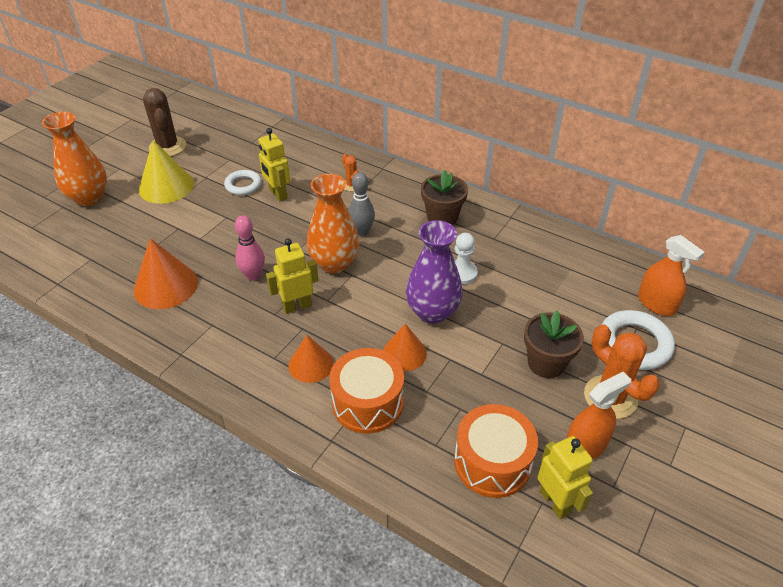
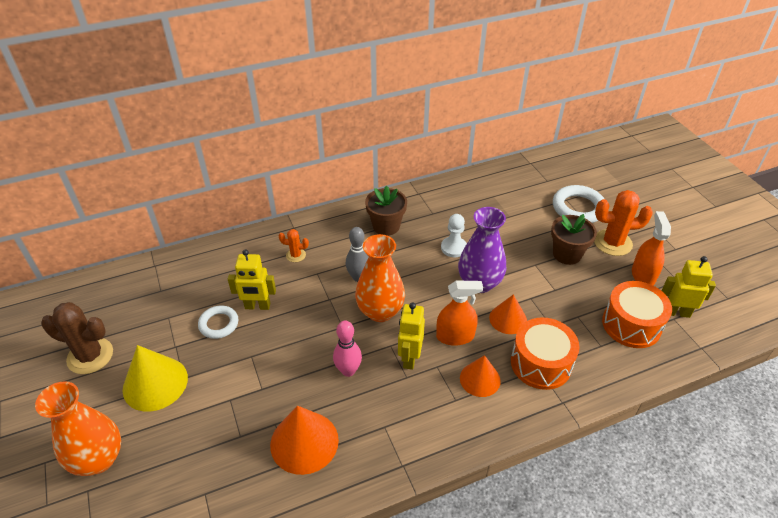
camera: 55 degrees left, 0 degrees up
orange spray bottle [638,235,705,316] -> orange spray bottle moved to [436,280,483,346]

